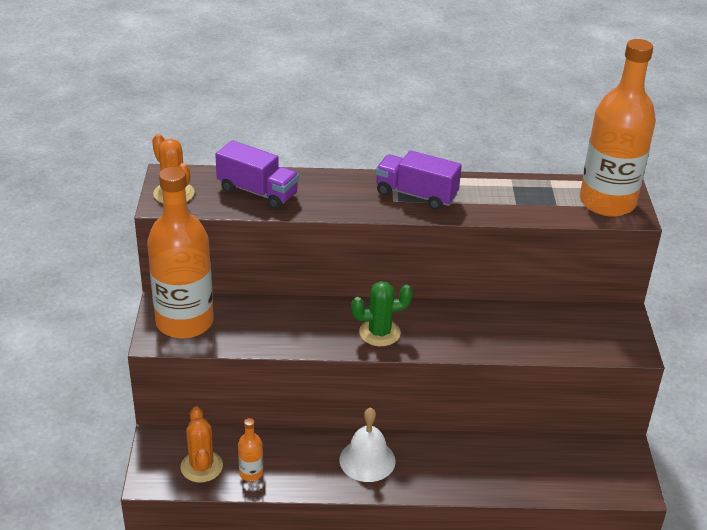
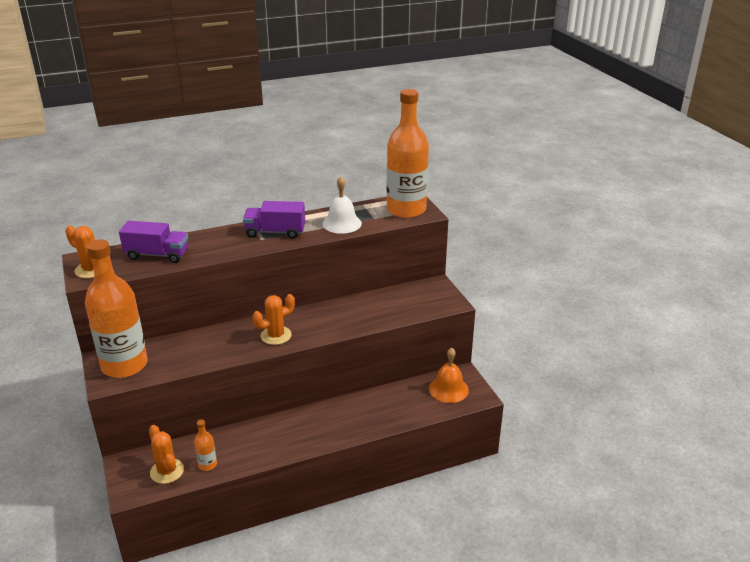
camera: 20 degrees left, 5 degrees down
white bell [340,407,396,482] -> white bell moved to [322,176,362,234]
green cactus [351,281,413,346] -> orange cactus [252,294,295,345]
none -> orange bell [429,348,469,403]

